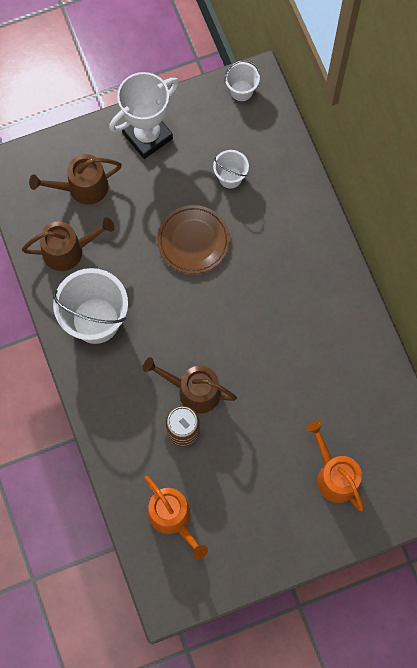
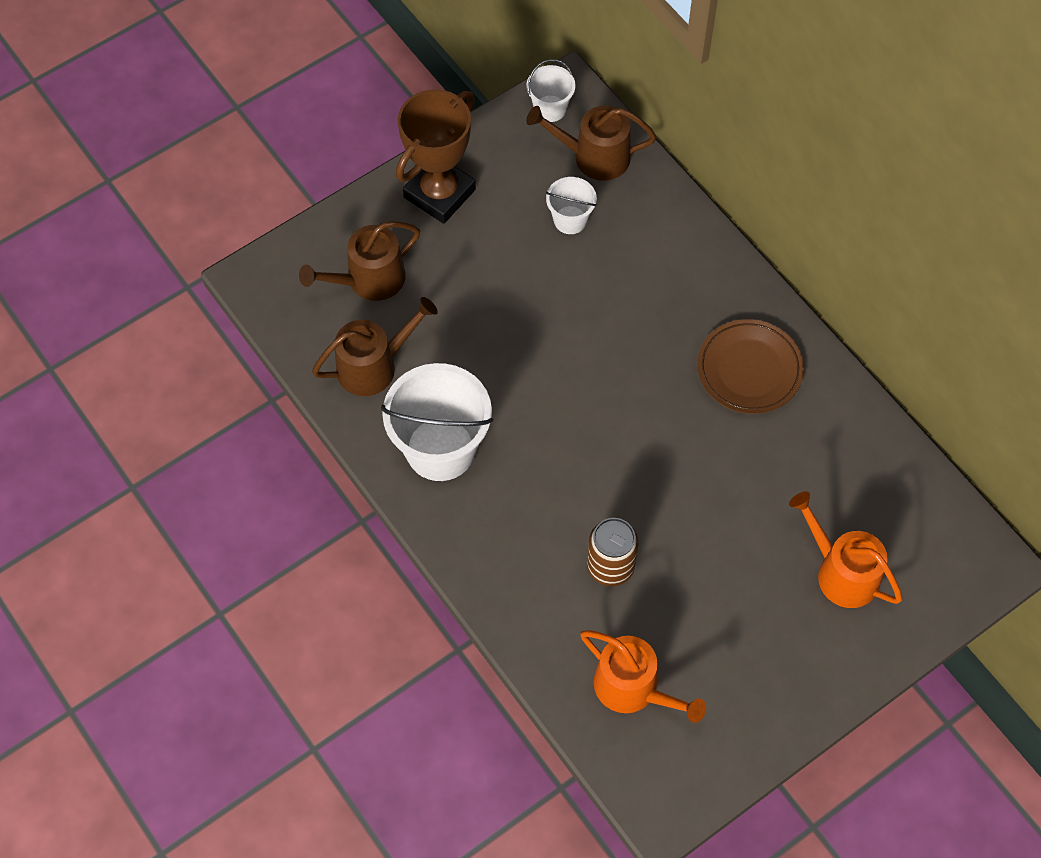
camera: 15 degrees left, 10 degrees down
white trophy [109,72,179,159] -> brown trophy [396,89,476,224]
brown watering can [143,357,237,413] -> brown watering can moved to [526,106,656,181]
brown plate [157,205,230,274] -> brown plate moved to [697,319,804,414]

